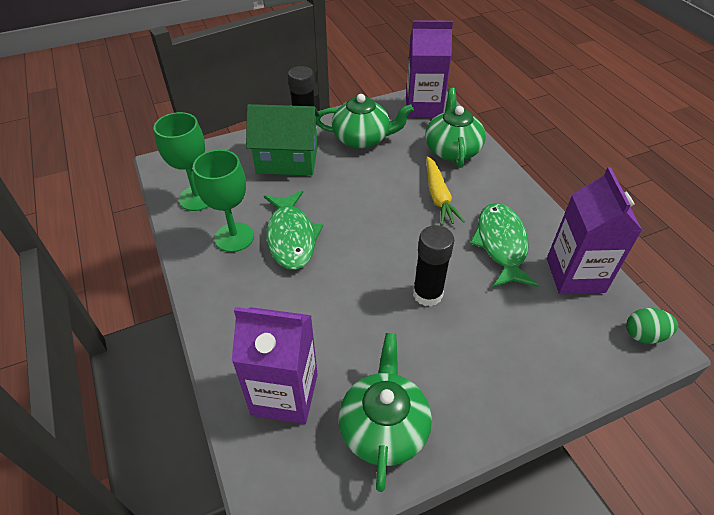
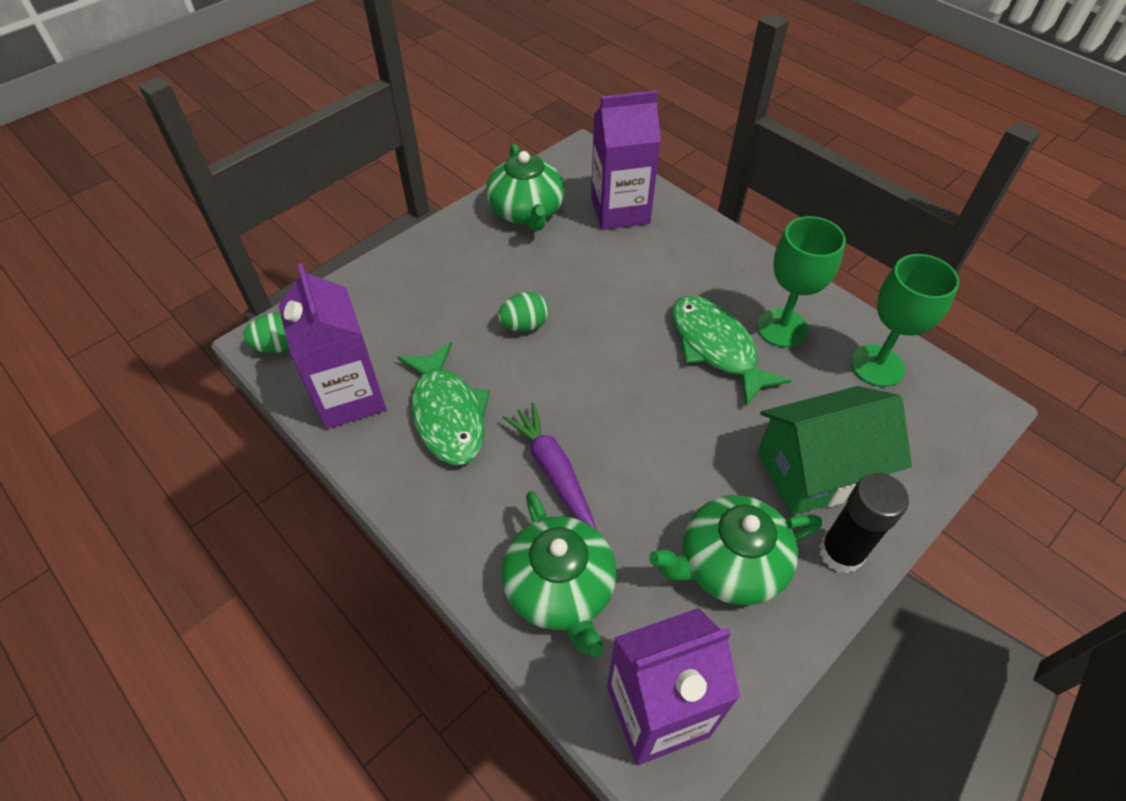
camera: 160 degrees right, 5 degrees up
black glue stick [413,225,454,306] -> green egg [498,292,549,332]
yellow carrot [426,156,465,225] -> purple carrot [503,403,597,530]

